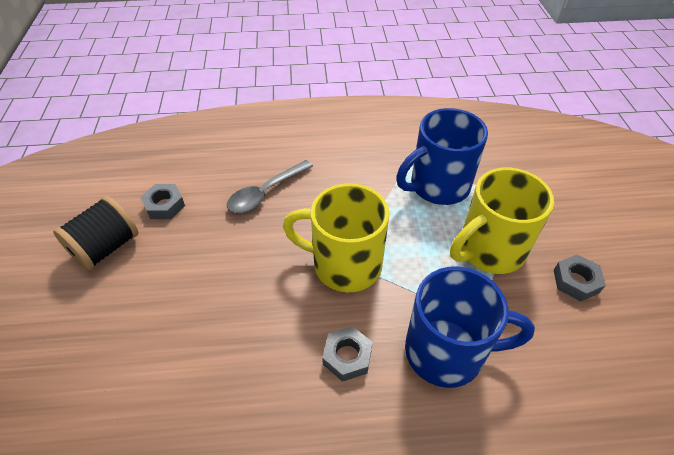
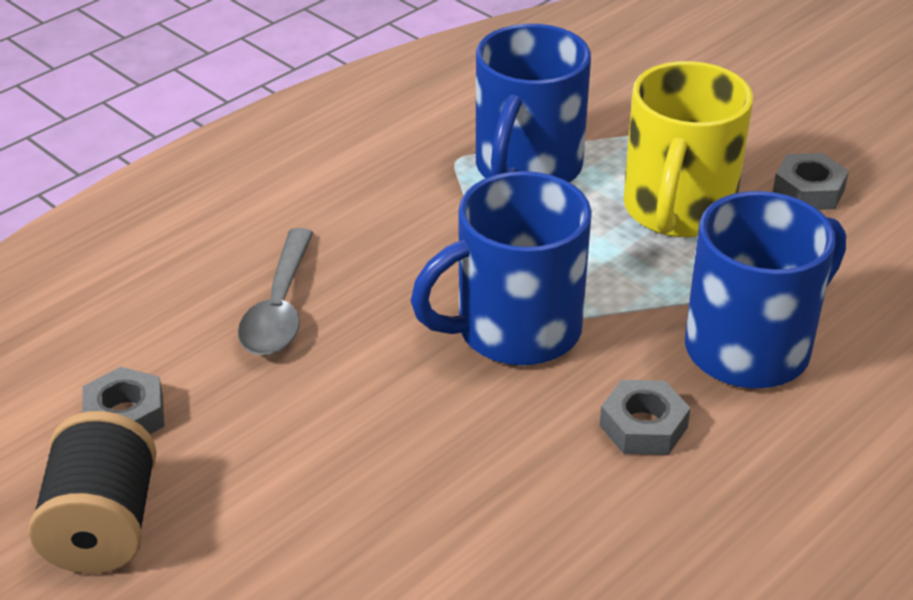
camera: 40 degrees left, 10 degrees down
yellow mug [283,183,389,293] -> blue mug [411,171,592,366]

